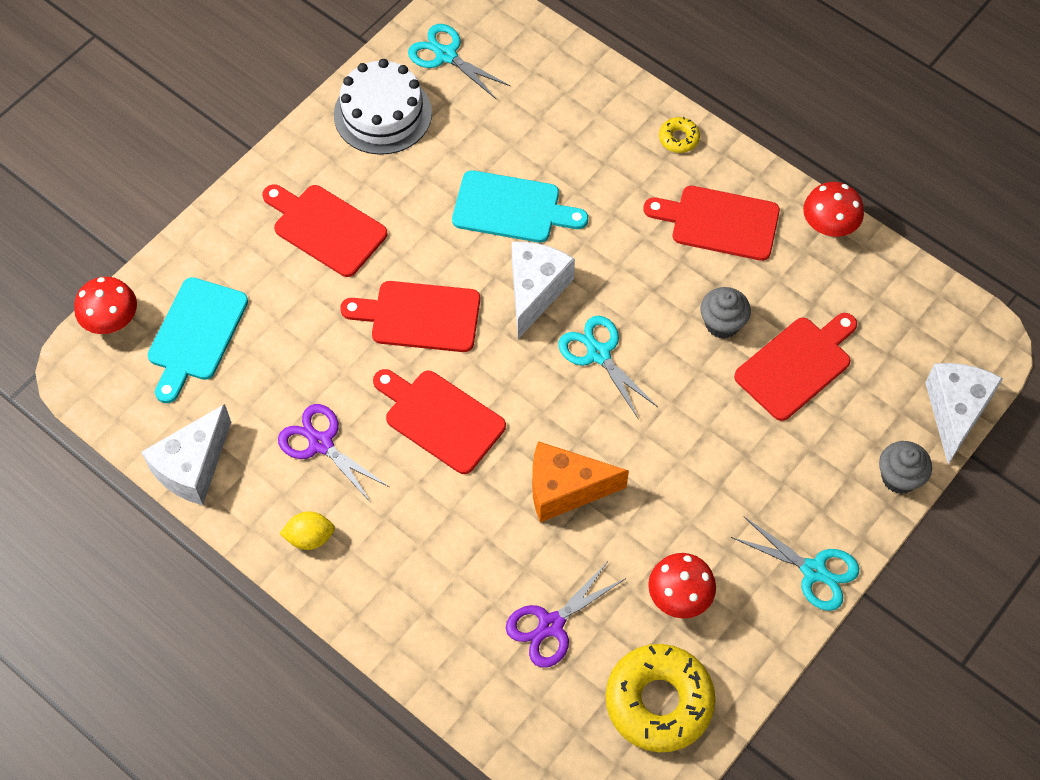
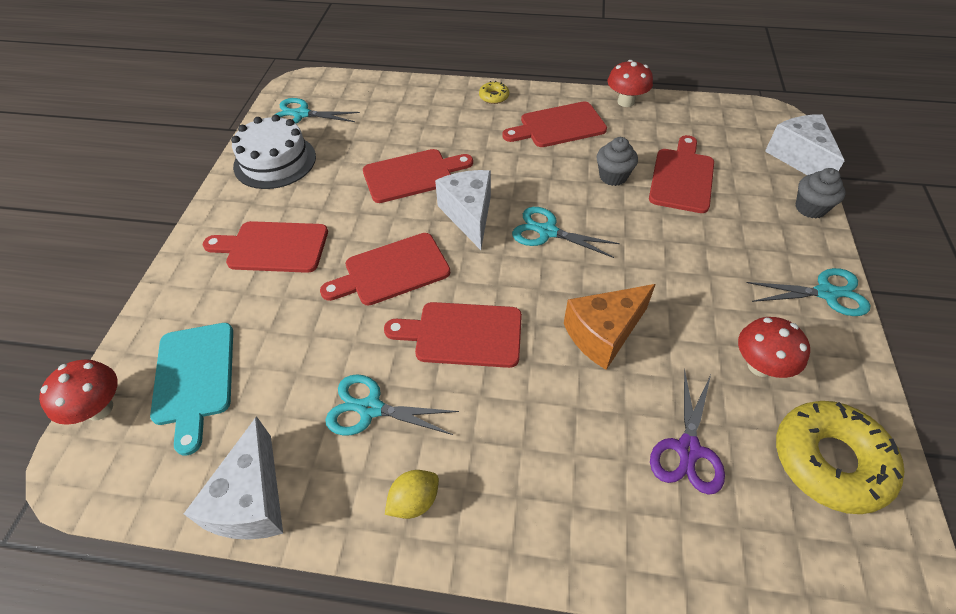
camera: 30 degrees left, 10 degrees down
purple scissors [278,404,389,503] -> turquoise scissors [325,374,459,436]
turquoise cutting board [452,170,588,243] -> red cutting board [363,149,473,203]

